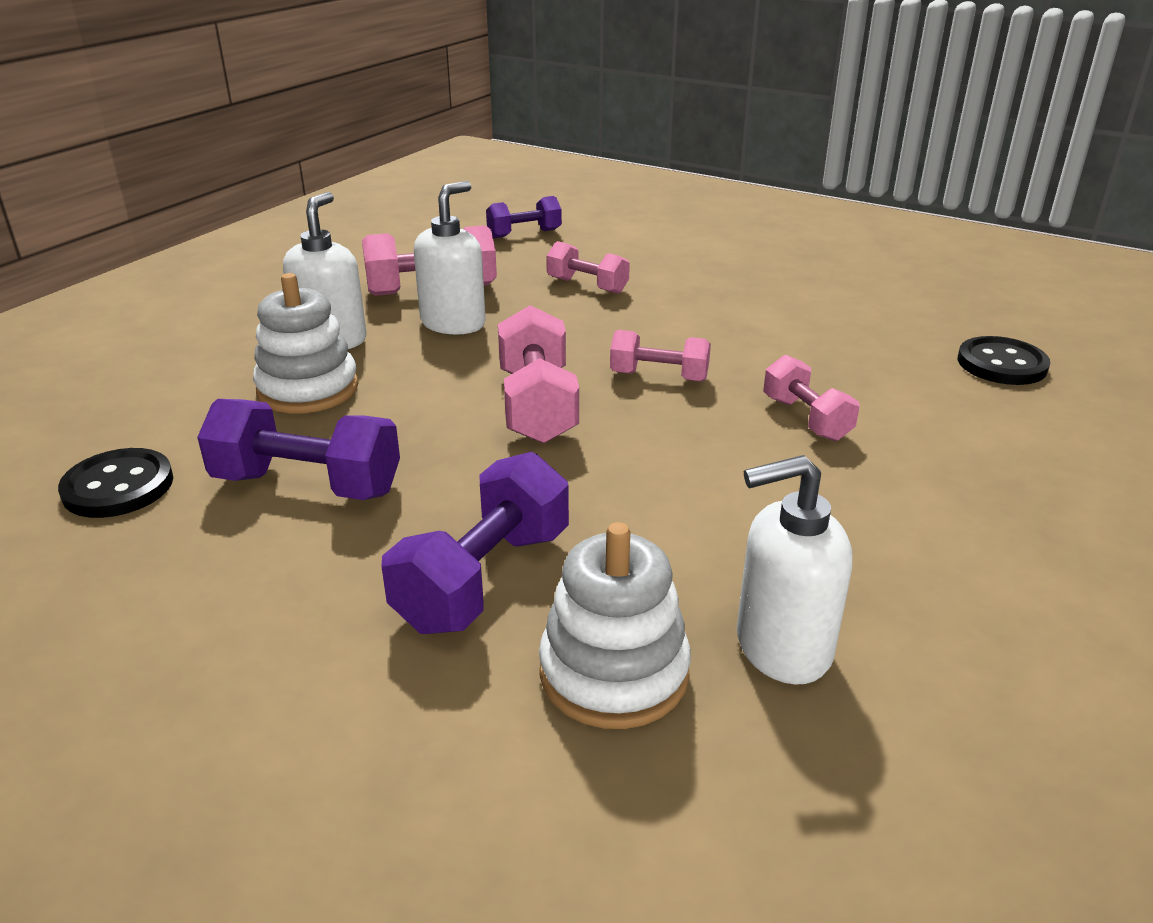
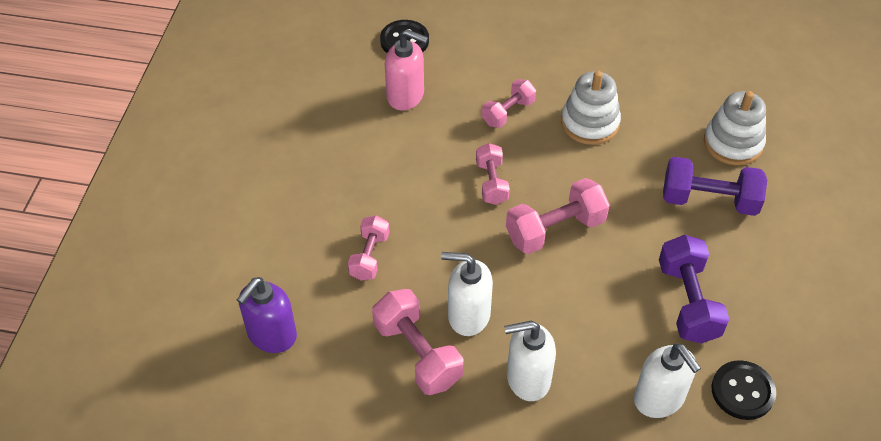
camera: 110 degrees left, 20 degrees up
white stacking toy [253,273,358,414] -> white stacking toy moved to [561,71,621,145]
purple dumbbell [486,196,562,238] -> purple soap dispenser [237,277,297,353]
white soap dispenser [737,455,852,685] -> white soap dispenser moved to [634,343,701,418]
none -> pink soap dispenser [385,29,428,111]

